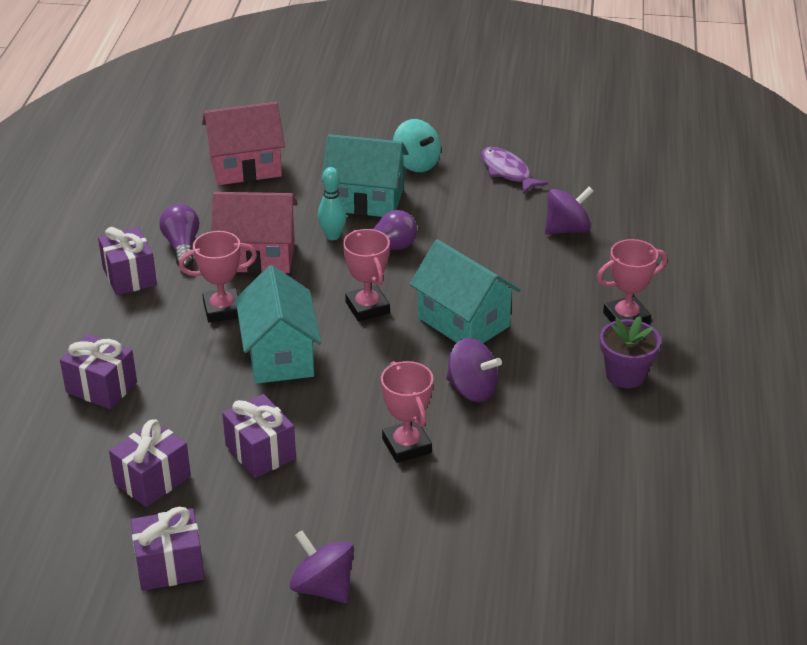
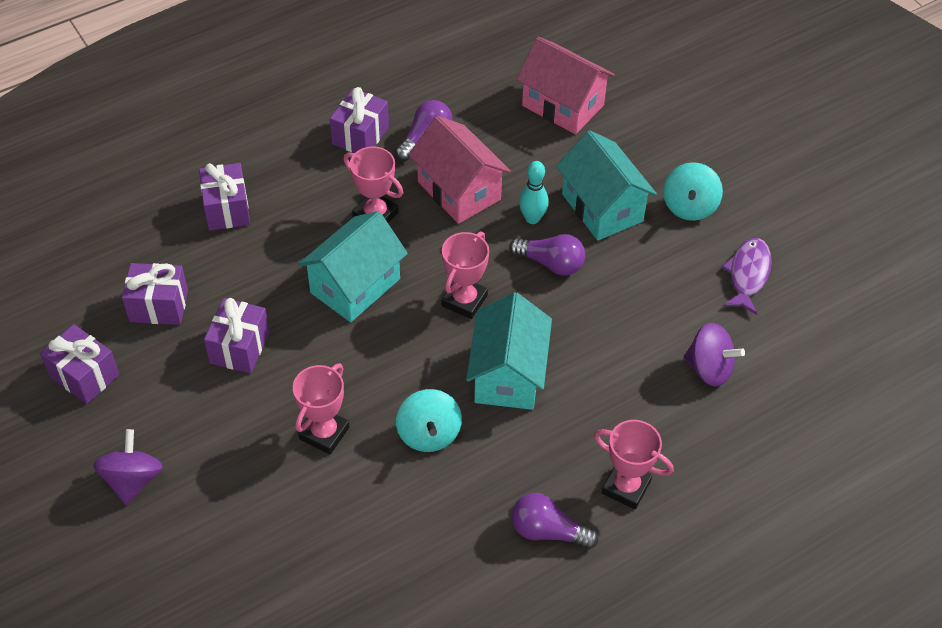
camera: 50 degrees right, 15 degrees up
purple spinning top [446,338,502,402] -> turquoise spinning top [396,389,462,452]
purple flower pot [600,316,661,388] -> purple light bulb [512,493,598,549]

